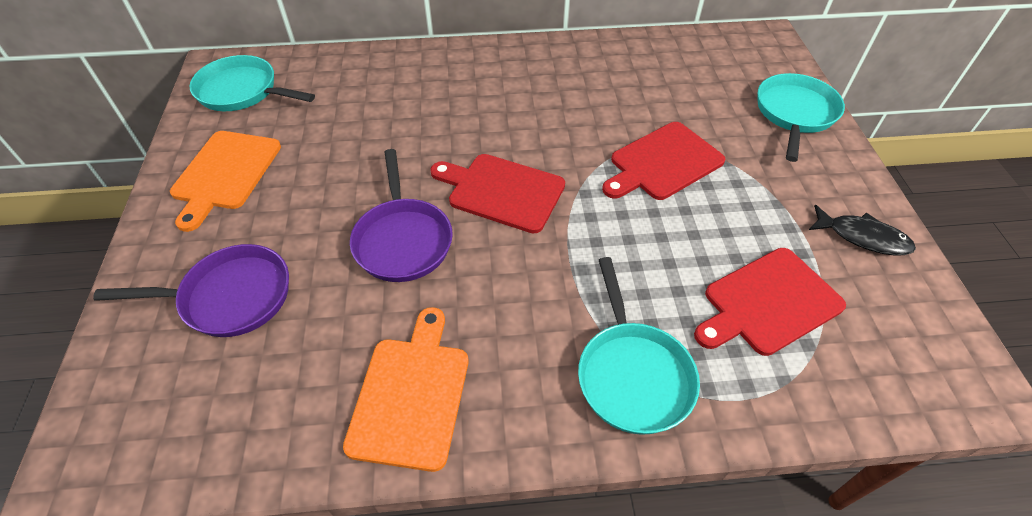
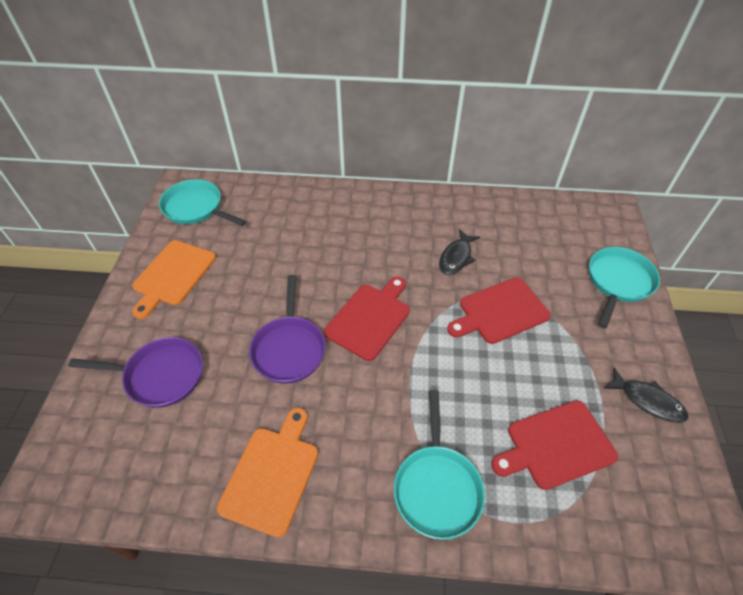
camera: 10 degrees right, 0 degrees up
red cutting board [430,154,565,234] -> red cutting board turned 90 degrees clockwise [324,277,410,361]
none -> black fish [439,229,480,275]

